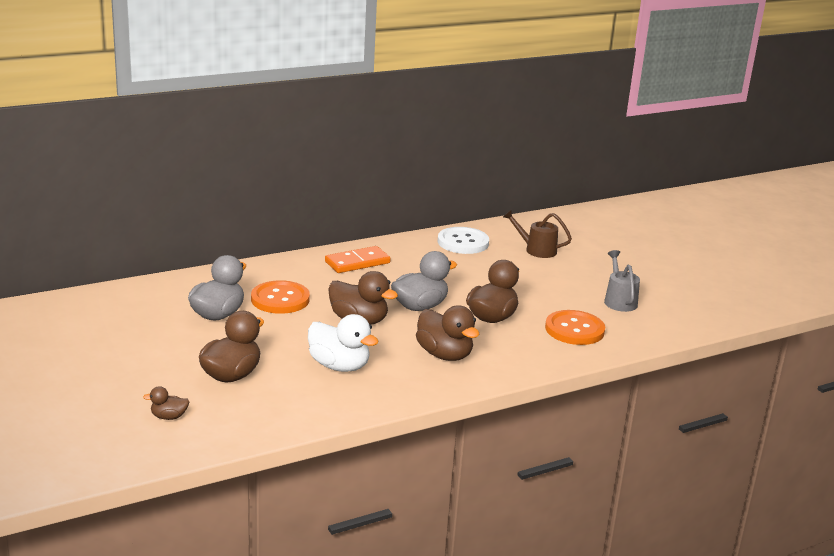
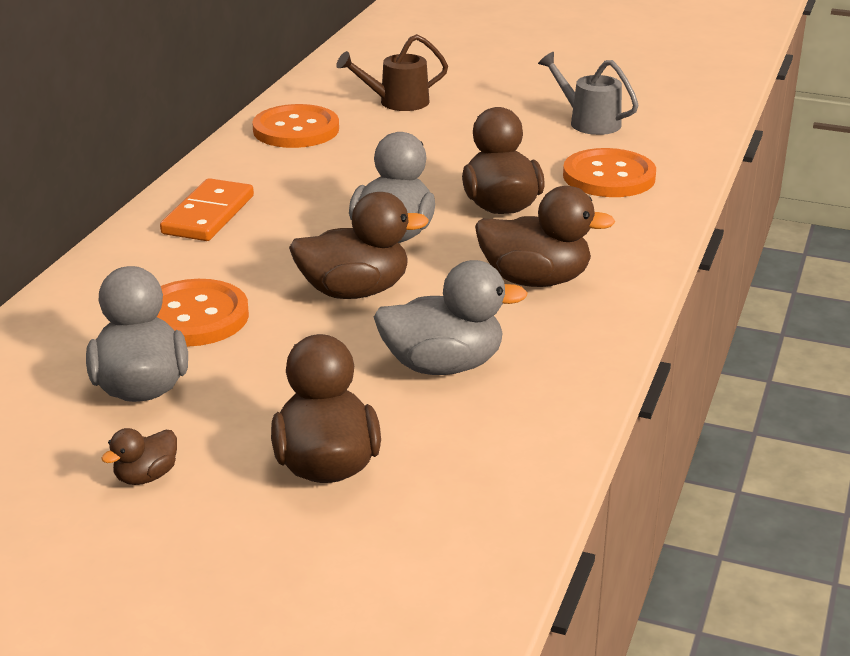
camera: 40 degrees left, 5 degrees up
brown duck [143,386,189,420] -> brown duck moved to [101,428,177,485]
white duck [308,314,379,372] -> grey duck [374,260,528,375]
white button [438,227,489,254] -> orange button [252,104,339,148]

